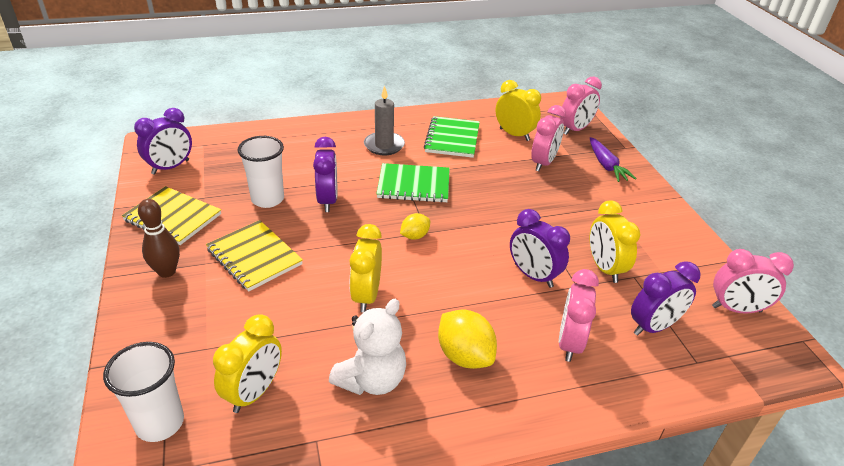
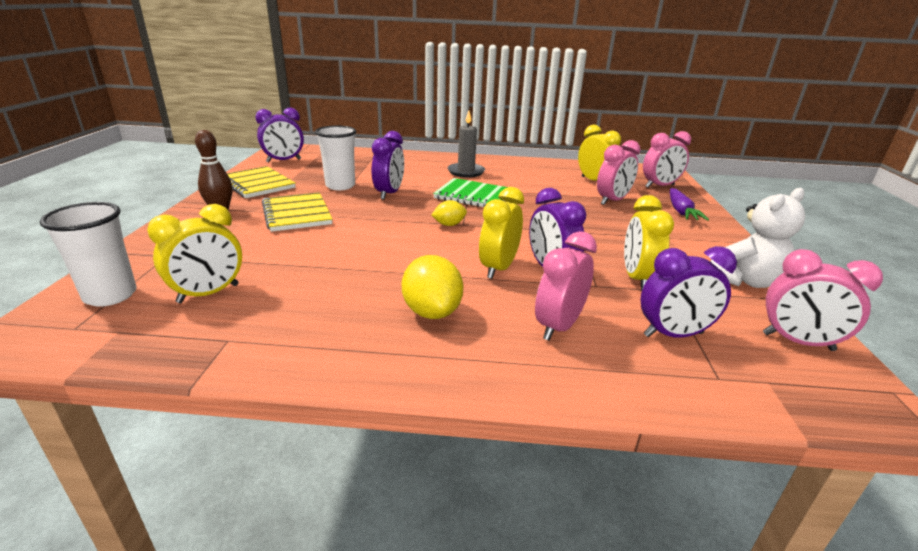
camera: 20 degrees right, 10 degrees down
white teddy bear [329,299,406,395] -> white teddy bear moved to [710,188,805,288]
yellow clock [349,224,382,313] -> yellow clock moved to [479,187,524,279]
green notebook [424,116,480,158] -> none

